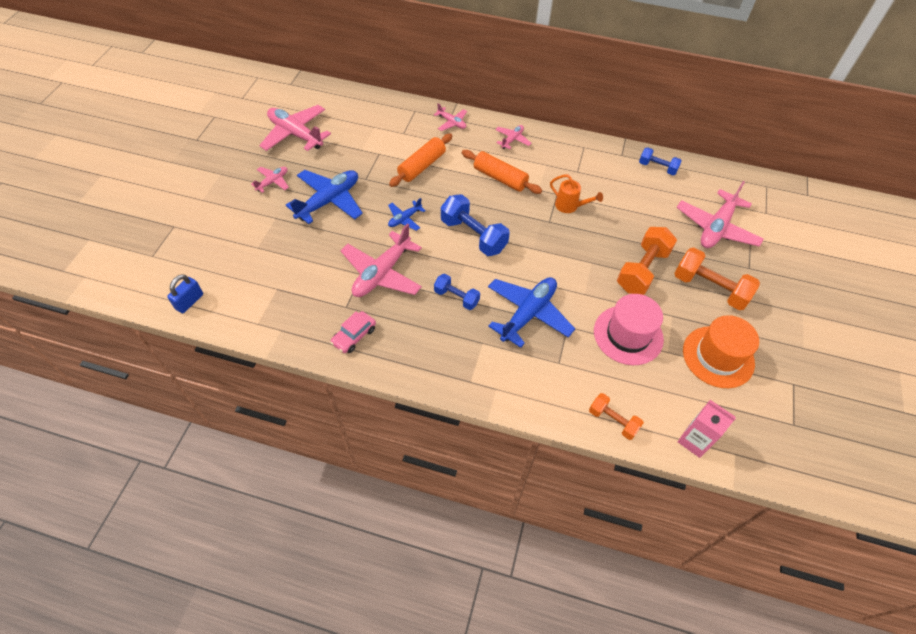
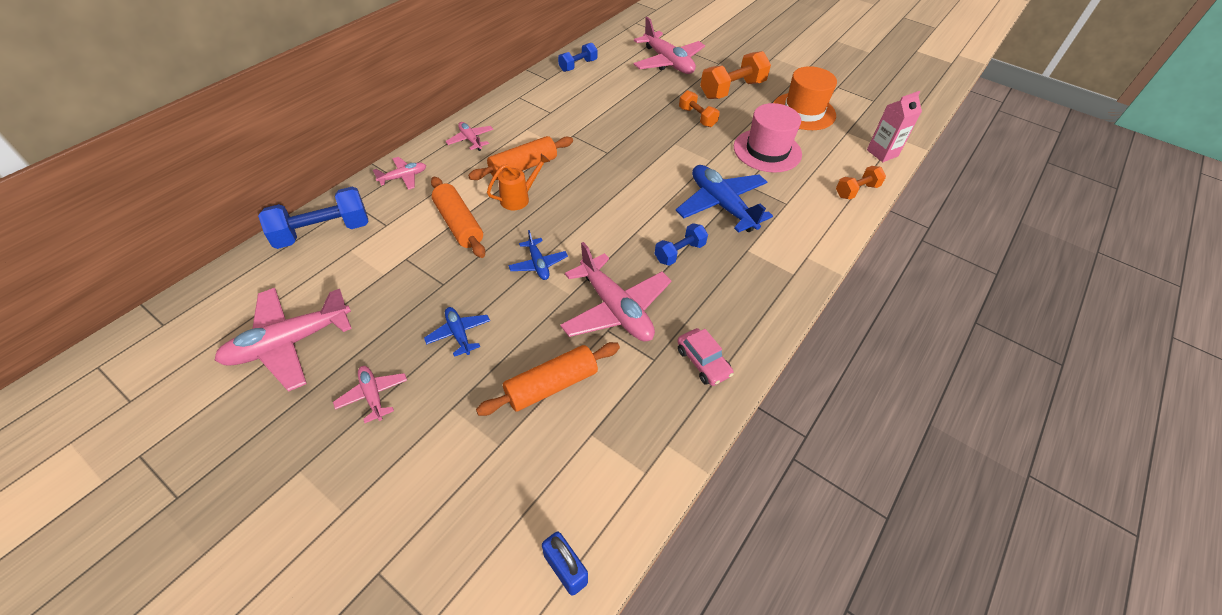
camera: 70 degrees left, 5 degrees down
blue plane [286,170,363,224] -> blue plane [424,307,490,357], size x0.51
blue dumbbell [441,194,510,256] -> blue dumbbell moved to [258,187,369,249]
orange watering can [550,174,603,213] -> orange watering can moved to [487,154,550,210]
orange dumbbell [617,227,677,295] -> orange dumbbell [679,90,720,127], size x0.59
none -> orange rolling pin [476,342,620,416]

